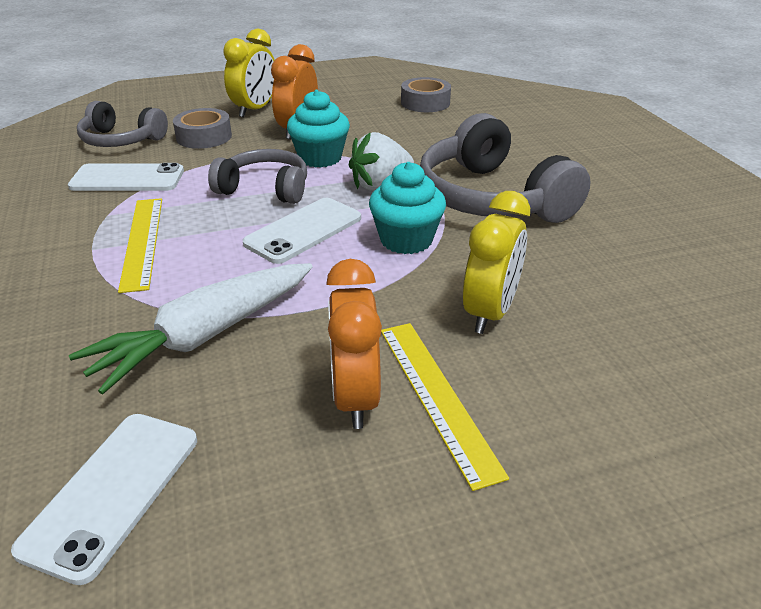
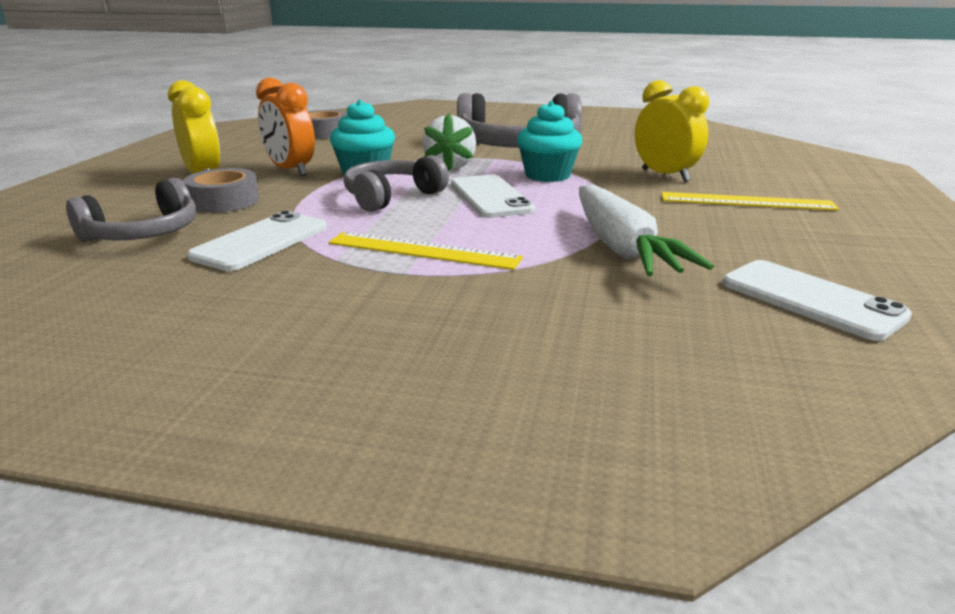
camera: 60 degrees left, 10 degrees down
orange clock [326,259,382,429] -> none

